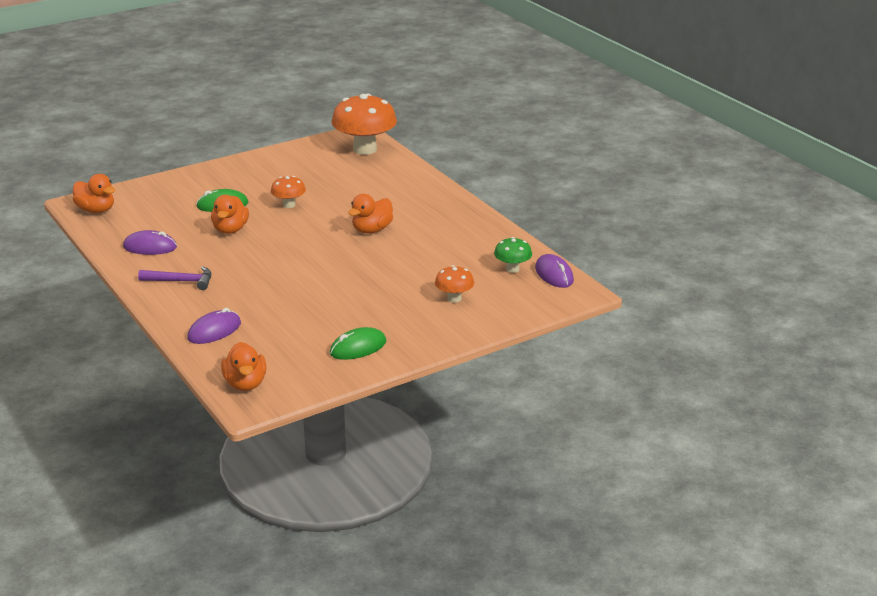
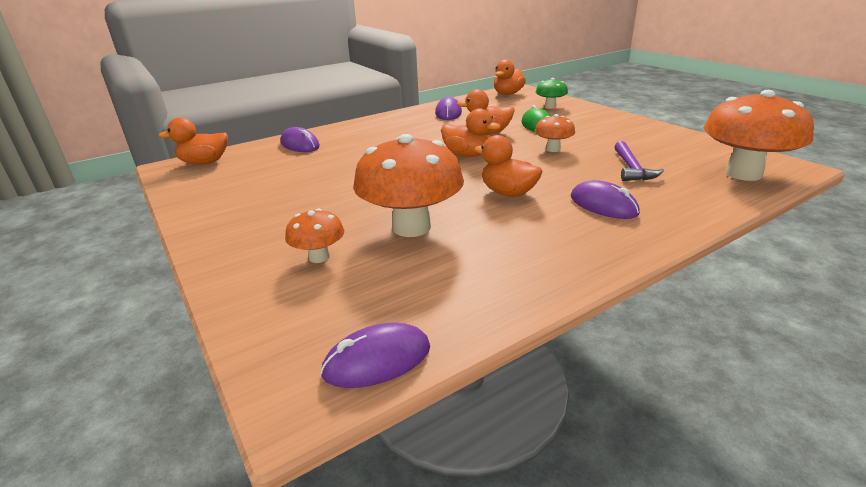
camera: 90 degrees right, 0 degrees up
purple hammer [138,266,211,290] -> purple hammer moved to [614,141,664,181]
green mouse [330,327,386,360] -> none
green mushroom [494,237,532,273] -> green mushroom moved to [536,78,568,109]
none -> orange mushroom [353,134,464,237]
none -> orange duck [441,109,501,157]
none -> purple mouse [571,180,640,219]

